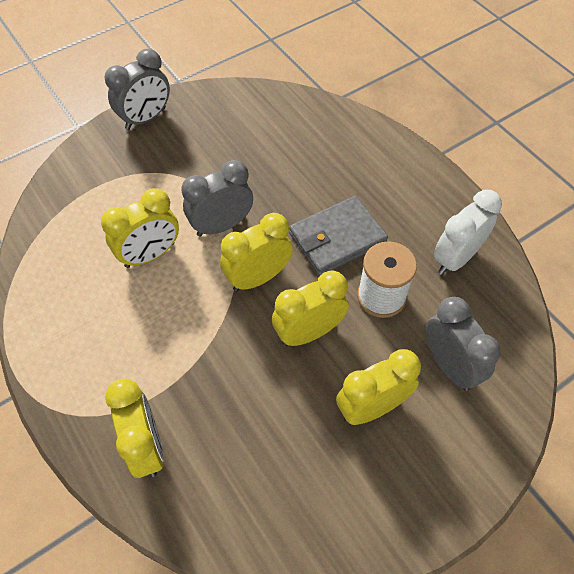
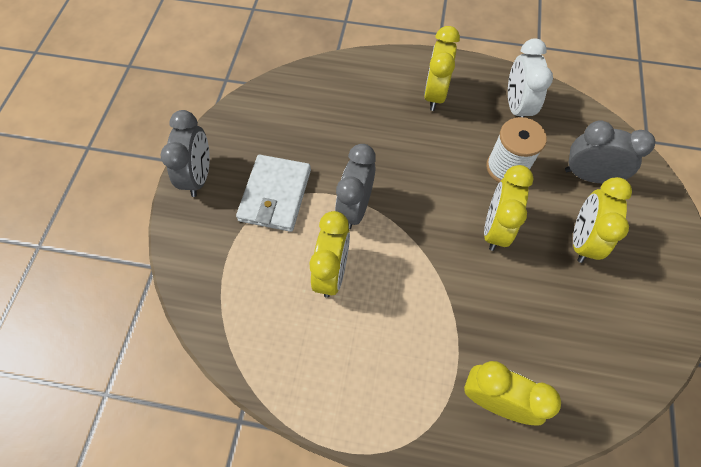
camera: 45 degrees left, 5 degrees up
yellow clock [220,213,293,291] -> yellow clock moved to [424,26,460,111]
grey wallet [289,196,388,276] -> none
none -> white wallet [236,155,311,232]

